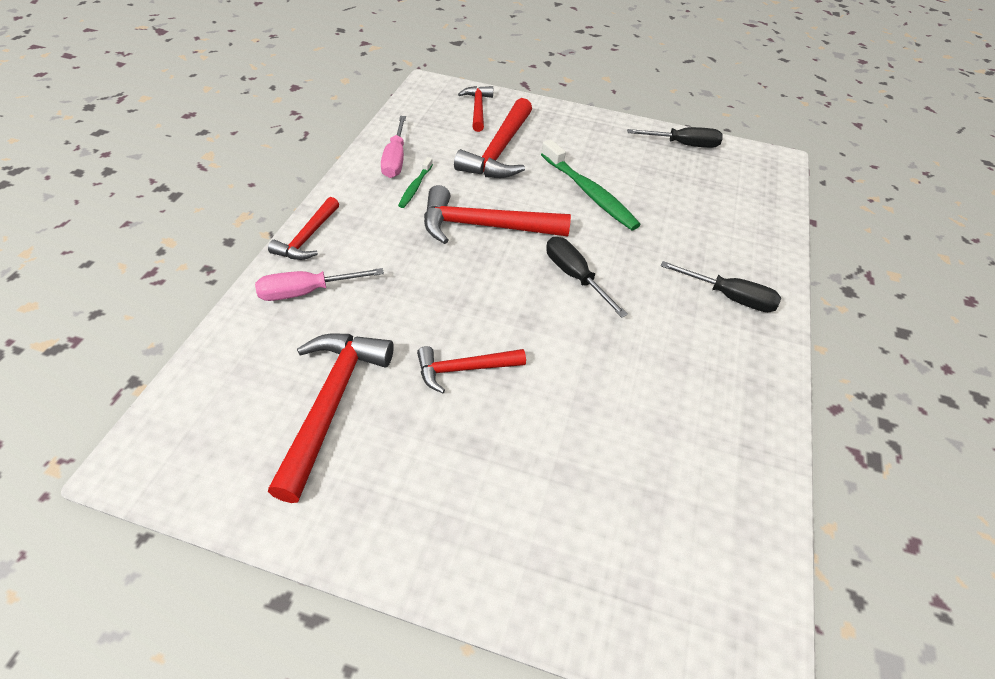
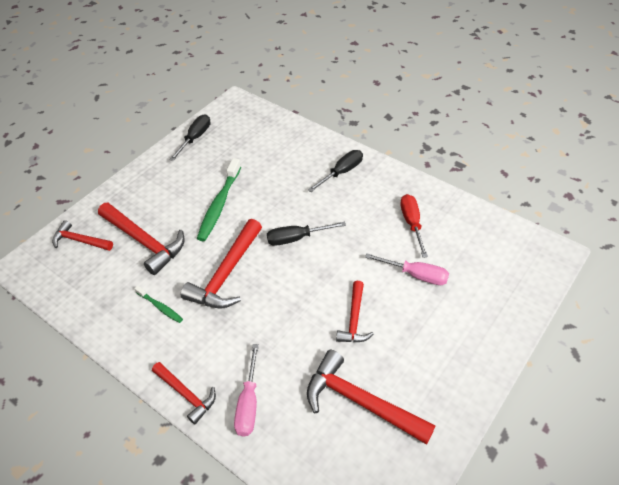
camera: 65 degrees left, 0 degrees up
pink screwdriver [381,116,406,178] -> pink screwdriver moved to [365,253,449,285]
green toothbrush [541,139,641,230] -> green toothbrush turned 120 degrees clockwise [197,158,241,241]
none -> red screwdriver [400,194,428,258]

